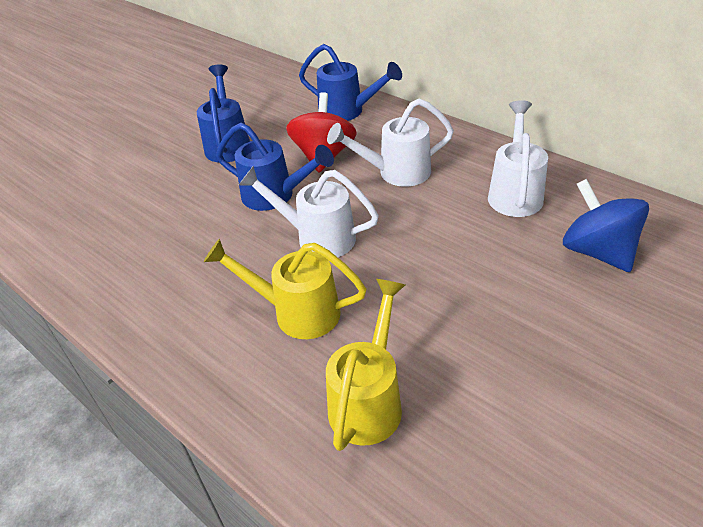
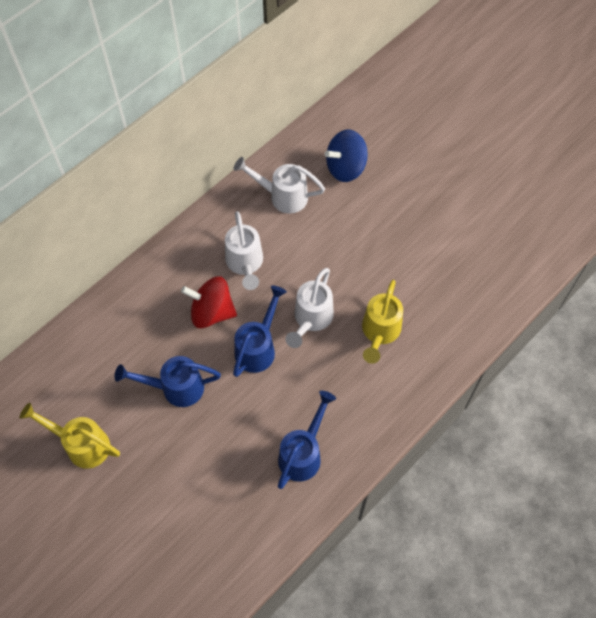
camera: 90 degrees left, 20 degrees up
blue watering can [299,44,402,121] -> blue watering can moved to [278,391,336,489]
yellow watering can [326,279,405,451] -> yellow watering can moved to [20,403,120,469]

